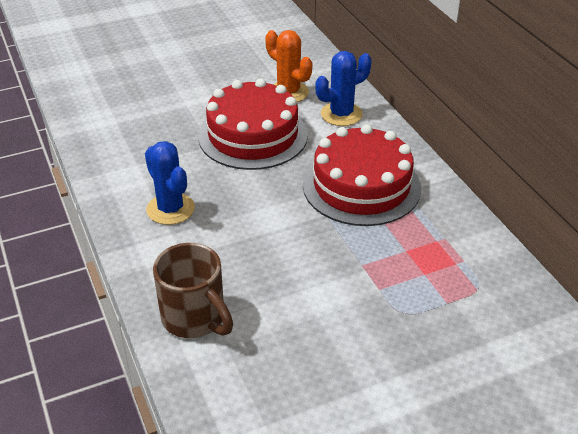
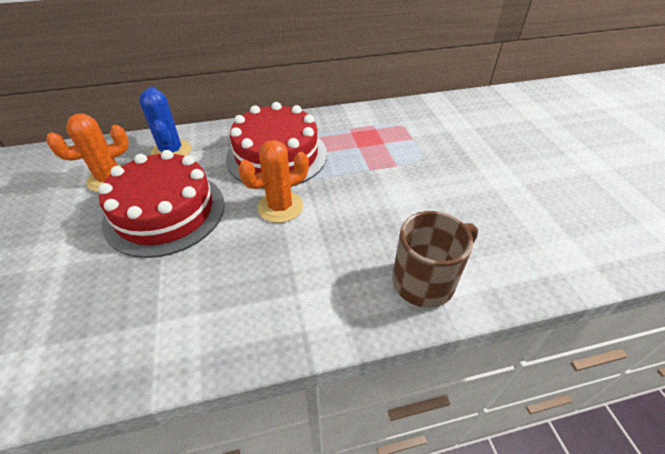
camera: 80 degrees left, 5 degrees up
blue cactus [145,141,195,225] -> none
none -> orange cactus [238,140,309,223]

